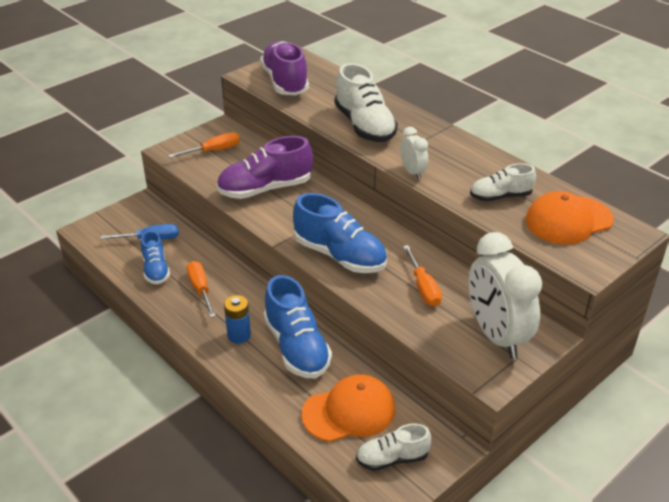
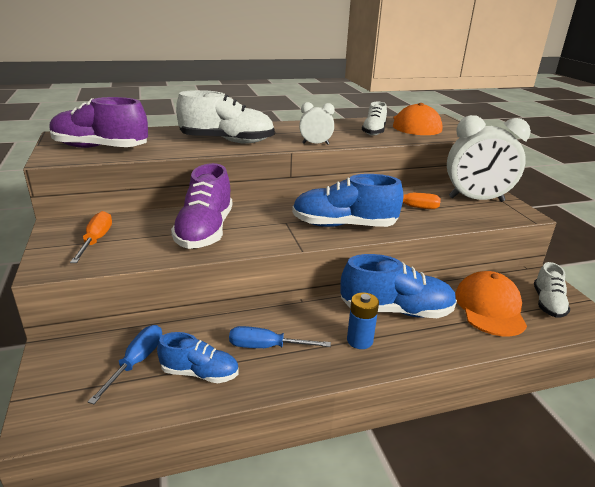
camera: 65 degrees left, 10 degrees down
orange screwdriver [187,261,216,318] -> blue screwdriver [229,326,331,348]
blue shoe [293,193,387,273] -> blue shoe turned 150 degrees counterclockwise [292,174,403,227]

